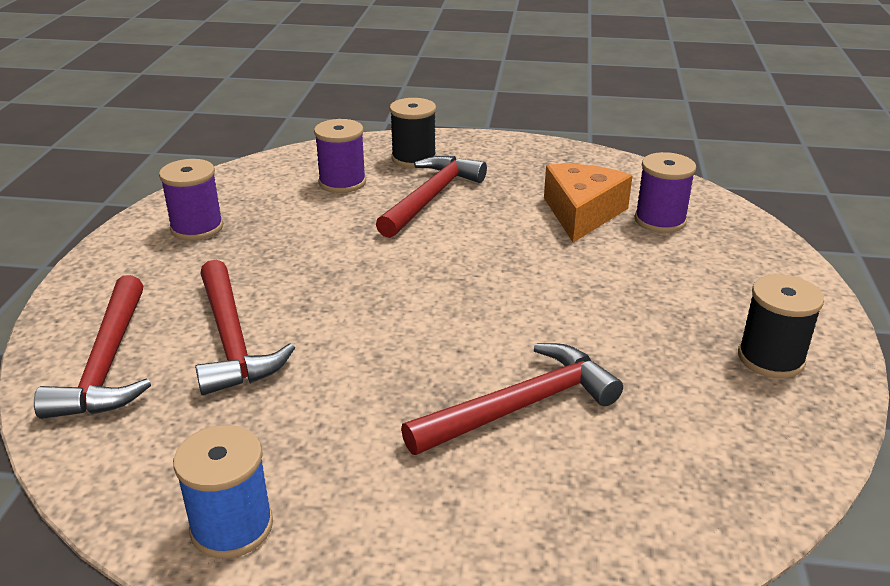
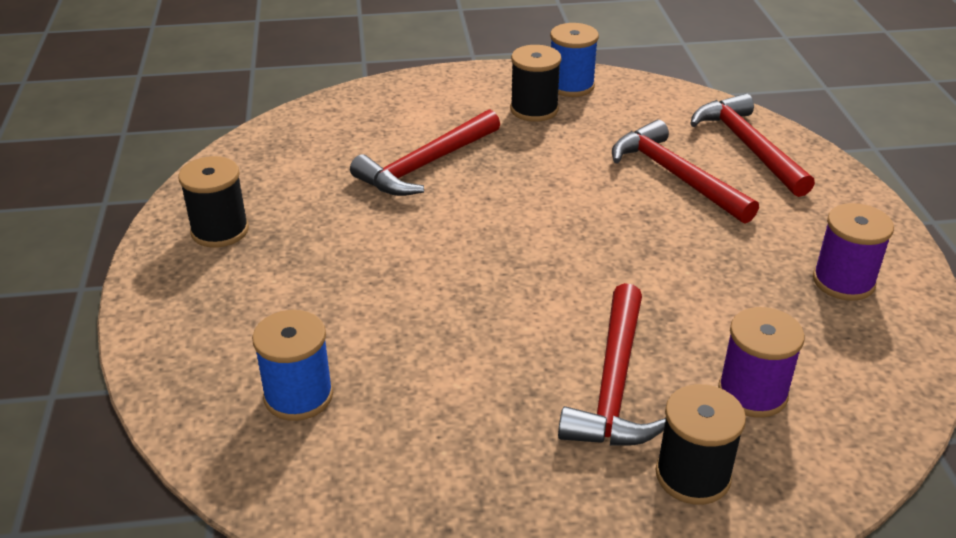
camera: 165 degrees right, 5 degrees up
orange cheese [544,164,632,243] -> none
purple spool [635,152,696,233] -> blue spool [252,310,333,421]
none -> black spool [510,45,562,122]

